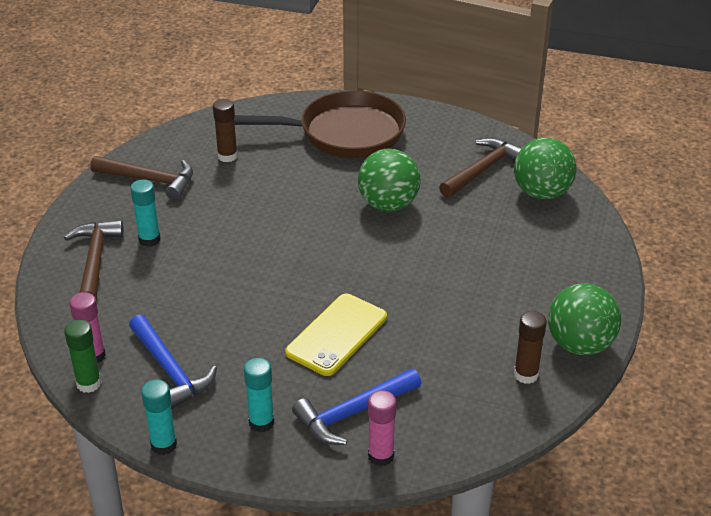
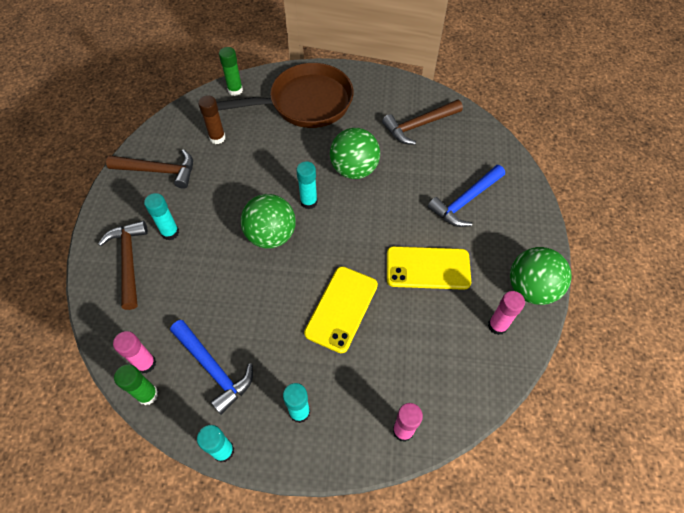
camera: 10 degrees left, 20 degrees up
blue hammer [292,368,422,445] -> blue hammer moved to [428,165,505,227]
brown hammer [439,138,522,198] -> brown hammer turned 150 degrees counterclockwise [382,99,463,145]
green ball [514,138,576,199] -> green ball moved to [241,194,296,249]
brown glue stick [514,311,547,384] -> pink glue stick [488,291,525,335]
none -> green glue stick [219,47,243,96]
none -> turquoise glue stick [296,161,318,209]
none -> yellow phone [387,246,471,290]

